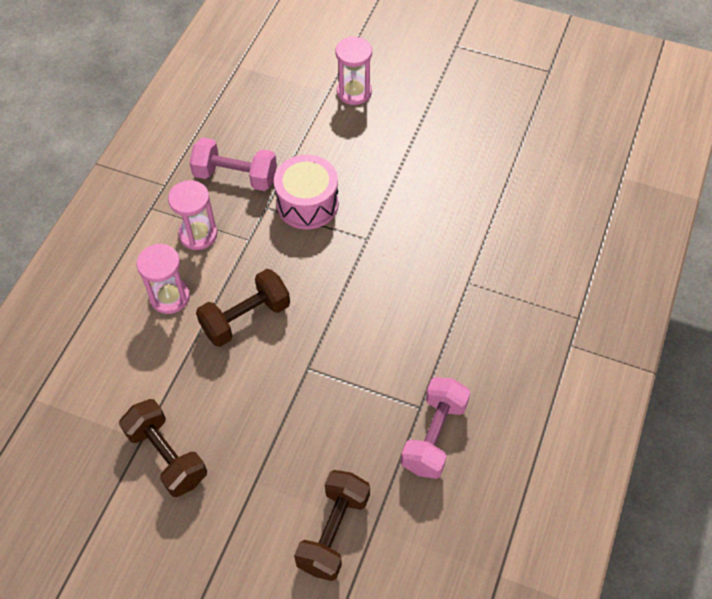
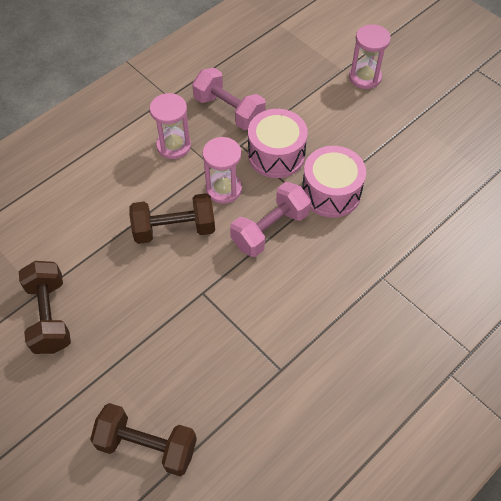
camera: 25 degrees right, 0 degrees up
pink hourglass [136,244,190,314] -> pink hourglass moved to [203,137,242,204]
brown dumbbell [294,470,370,581] -> brown dumbbell turned 60 degrees clockwise [90,403,197,476]
pink dumbbell [401,377,471,479] -> pink dumbbell moved to [230,182,311,257]
none -> pink drum [302,146,366,218]

